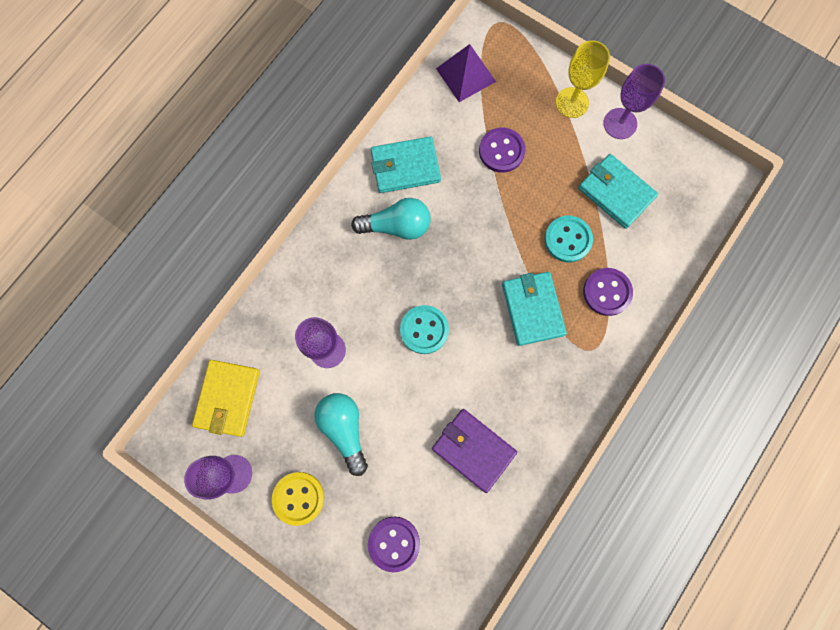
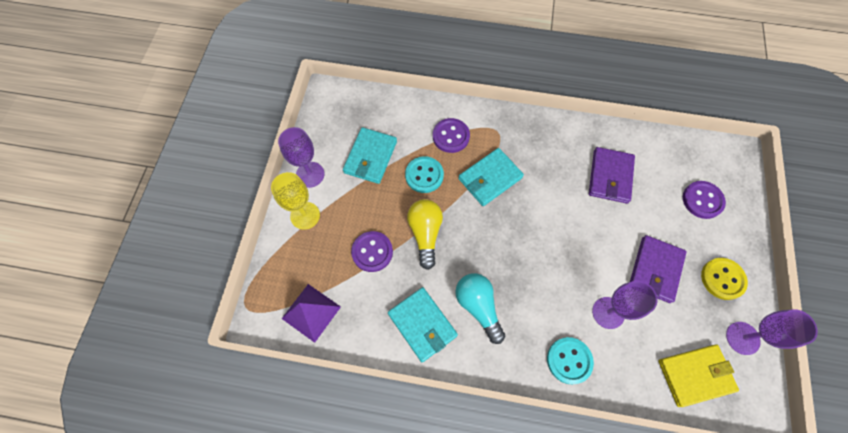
camera: 115 degrees left, 10 degrees down
turquoise light bulb [314,393,368,476] -> purple wallet [630,235,687,303]
turquoise button [400,305,449,354] -> turquoise button moved to [547,337,594,385]
none -> yellow light bulb [407,199,443,270]

